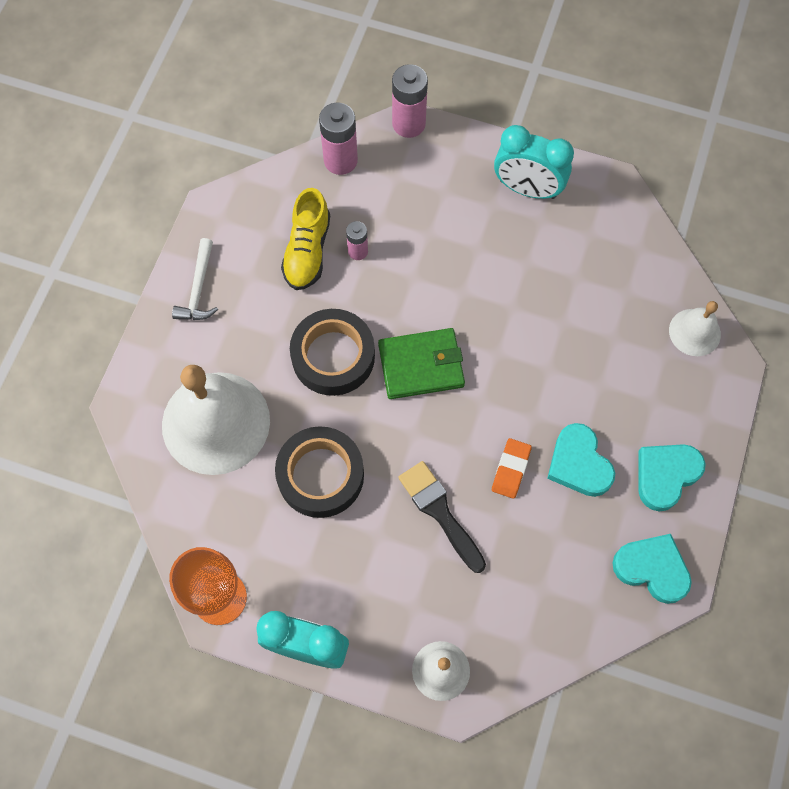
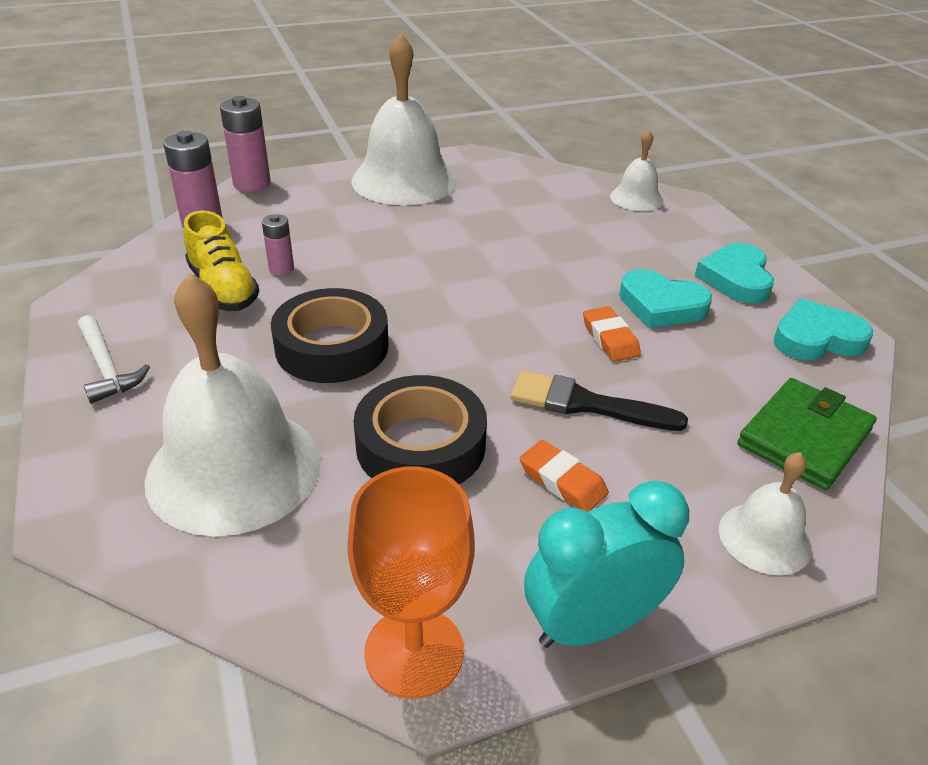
camera: 40 degrees left, 30 degrees down
green wallet [378,328,465,399] -> green wallet moved to [737,378,877,490]
turquoise clock [494,125,574,199] -> white bell [351,33,457,205]
none -> orange eraser [520,440,609,512]

